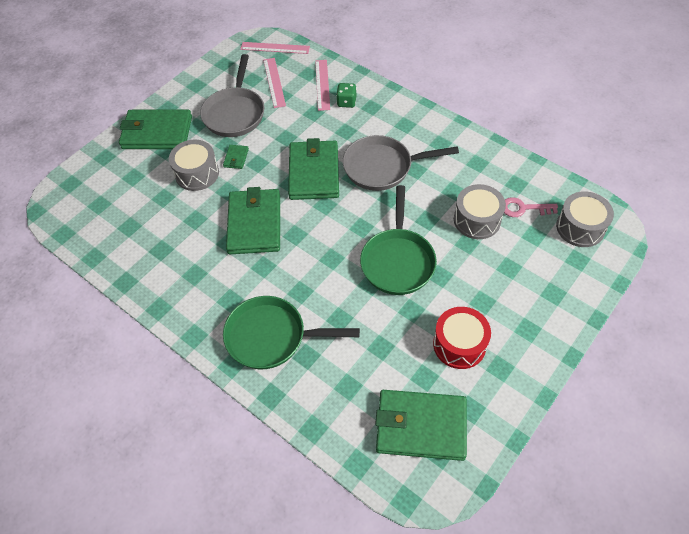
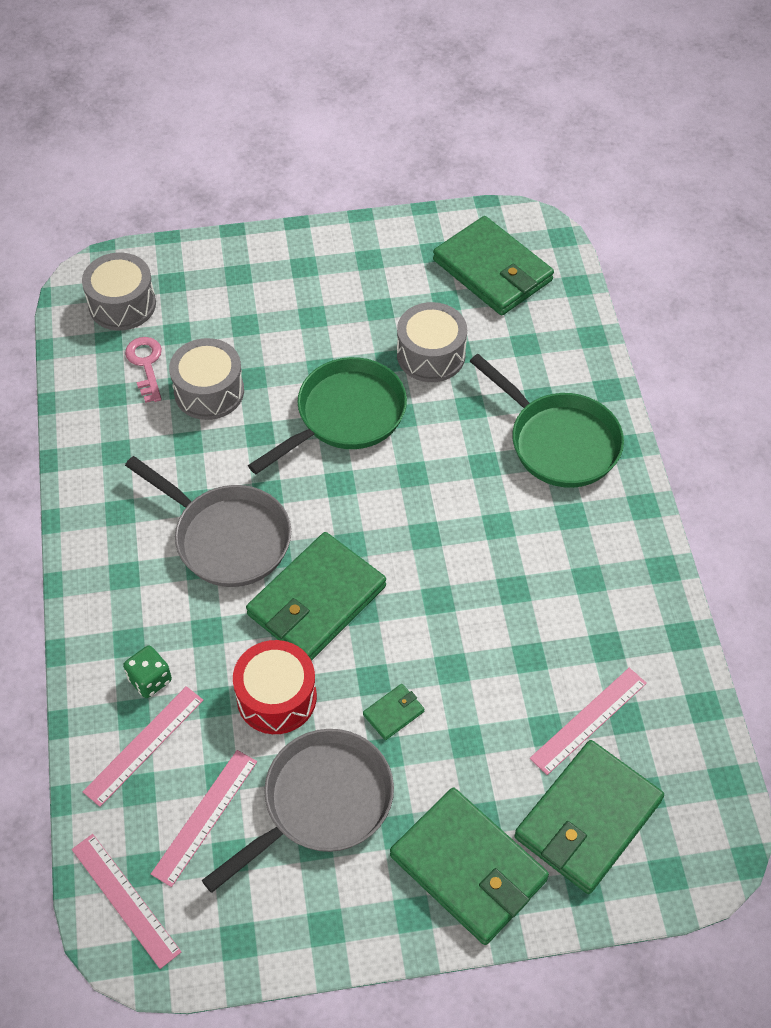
camera: 140 degrees left, 0 degrees up
grey drum [169,140,219,191] -> grey drum moved to [397,302,467,382]
green wallet [226,187,280,254] -> green wallet moved to [514,740,664,894]
red drum [433,307,491,369] -> red drum moved to [233,640,317,734]
pink key [504,197,558,217] -> pink key turned 150 degrees counterclockwise [125,337,162,403]
none -> pink ruler [530,668,647,775]

